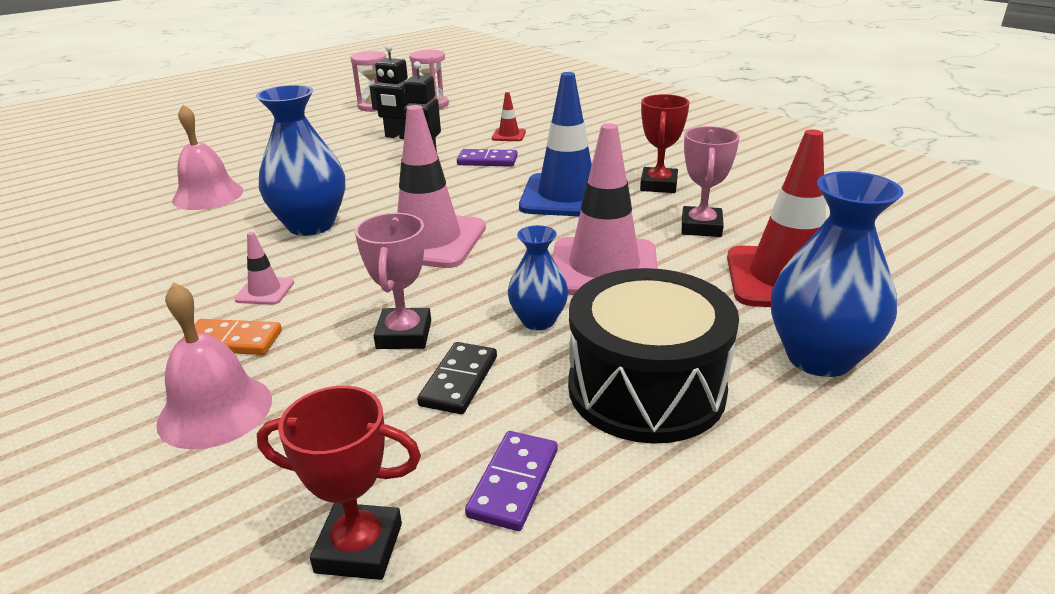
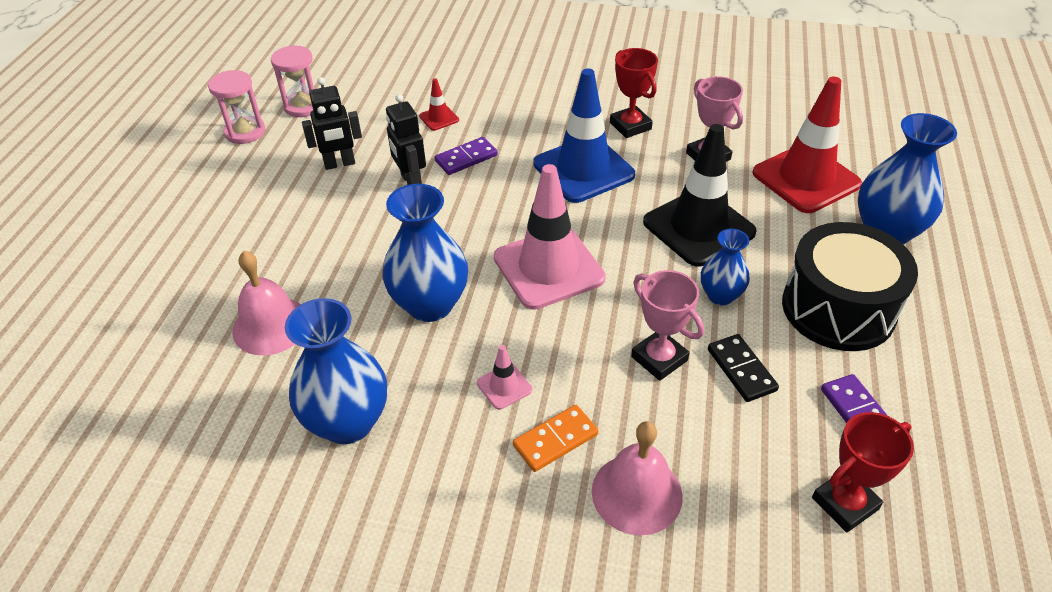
camera: 40 degrees left, 15 degrees up
pink traffic cone [553,123,658,295] -> black traffic cone [643,124,757,267]
none -> blue vase [285,298,387,444]

